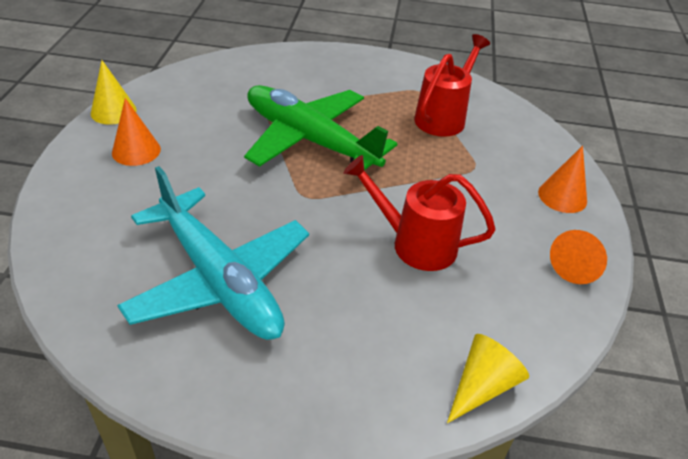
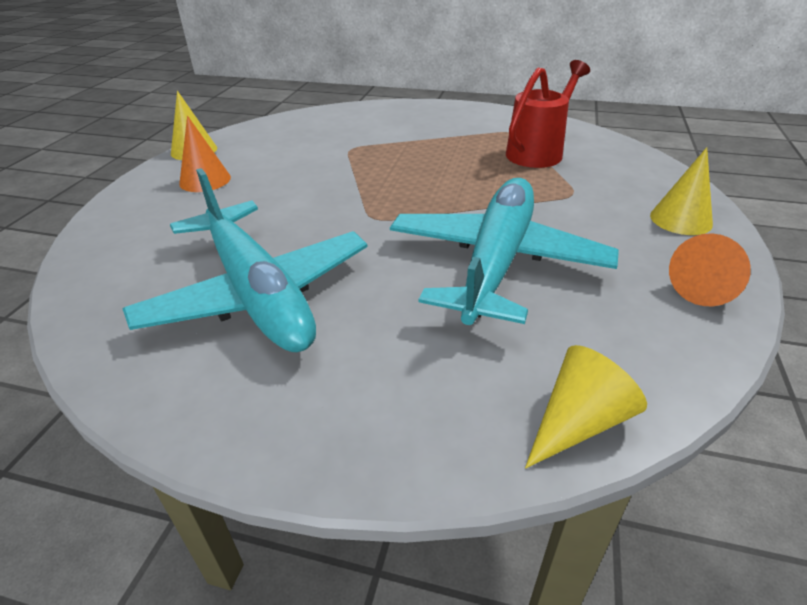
camera: 10 degrees right, 5 degrees down
green plane [244,85,398,170] -> none
red watering can [343,155,496,271] -> turquoise plane [390,178,619,325]
orange cone [538,146,587,213] -> yellow cone [650,147,713,235]

